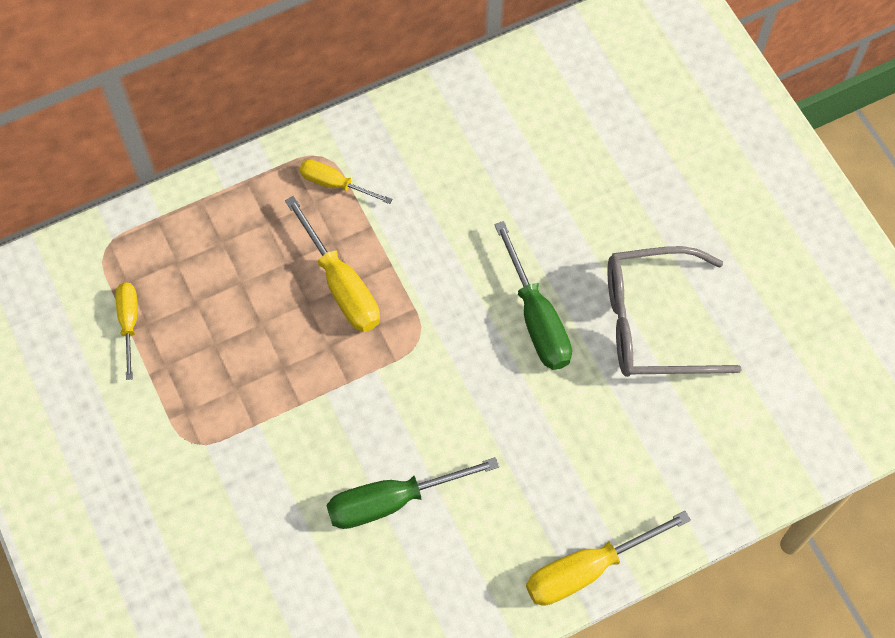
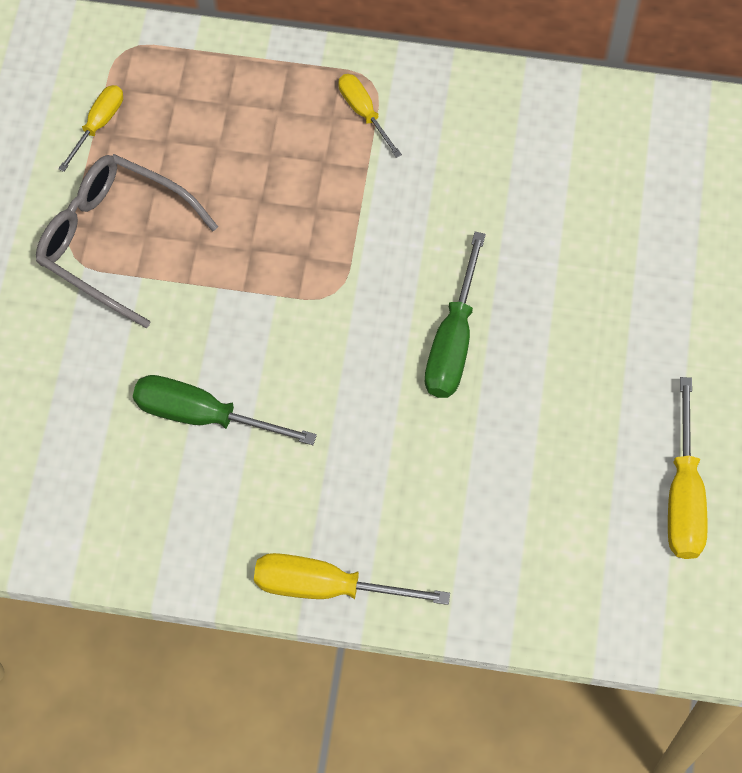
camera: 35 degrees right, 0 degrees up
yellow screwdriver [285,196,380,332] -> yellow screwdriver moved to [668,377,708,559]
grey glasses [607,246,742,377] -> grey glasses moved to [36,154,218,329]

